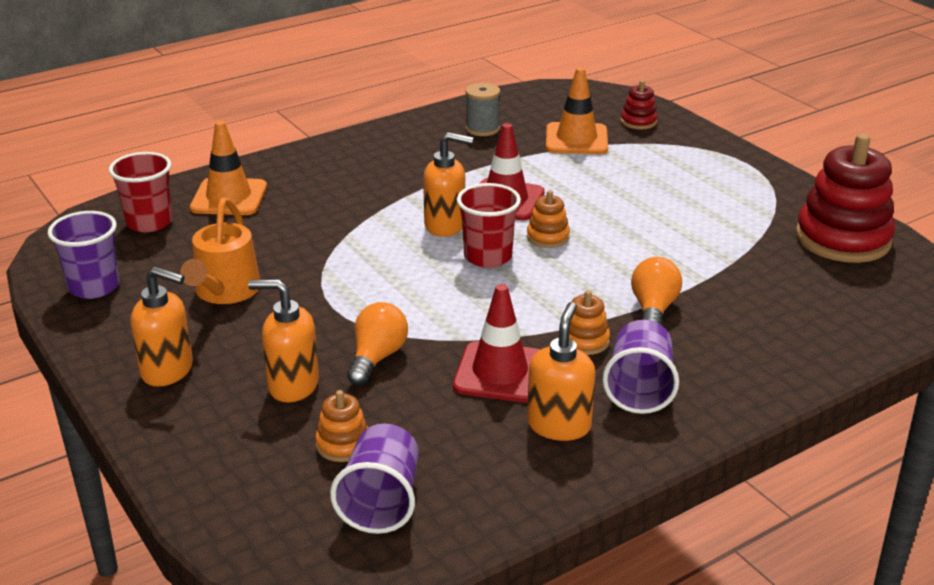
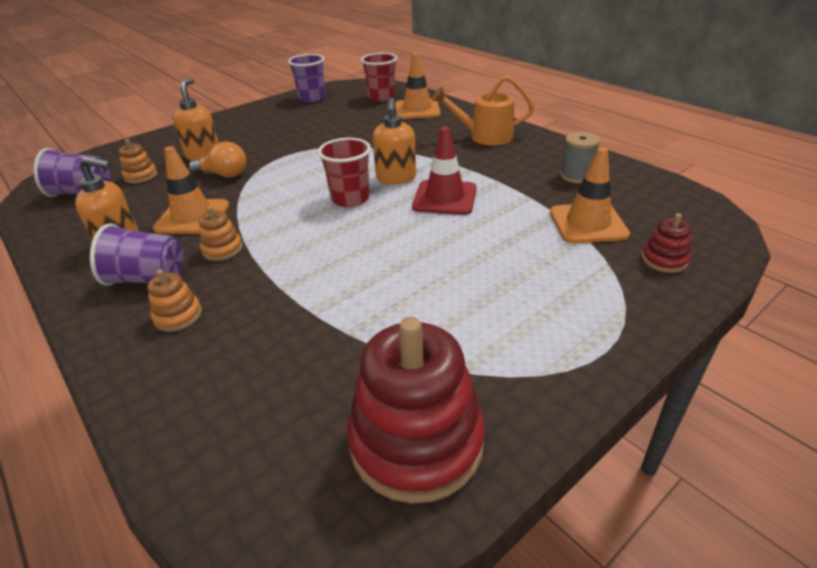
camera: 85 degrees right, 5 degrees up
orange soap dispenser [131,266,193,387] -> none
orange watering can [180,198,260,304] -> orange watering can moved to [432,75,535,145]
red traffic cone [453,284,540,402] -> orange traffic cone [153,146,229,234]
orange stacking toy [527,190,570,248] -> orange stacking toy moved to [147,269,202,332]
orange light bulb [631,257,682,325] -> none

